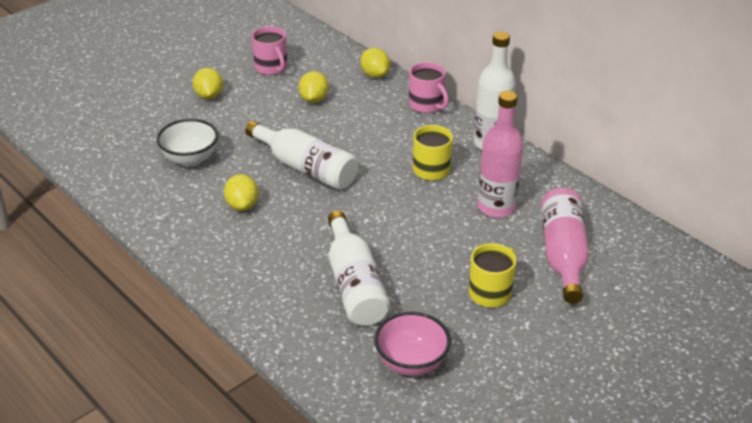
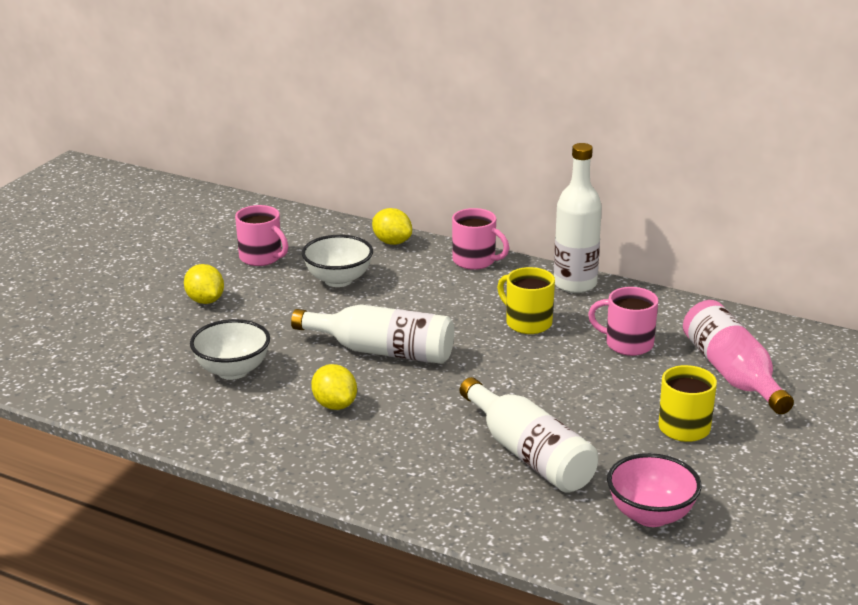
camera: 20 degrees left, 10 degrees down
yellow lemon [299,71,329,103] -> white bowl [302,235,373,287]
pink bottle [477,91,523,218] -> pink mug [588,287,658,356]

